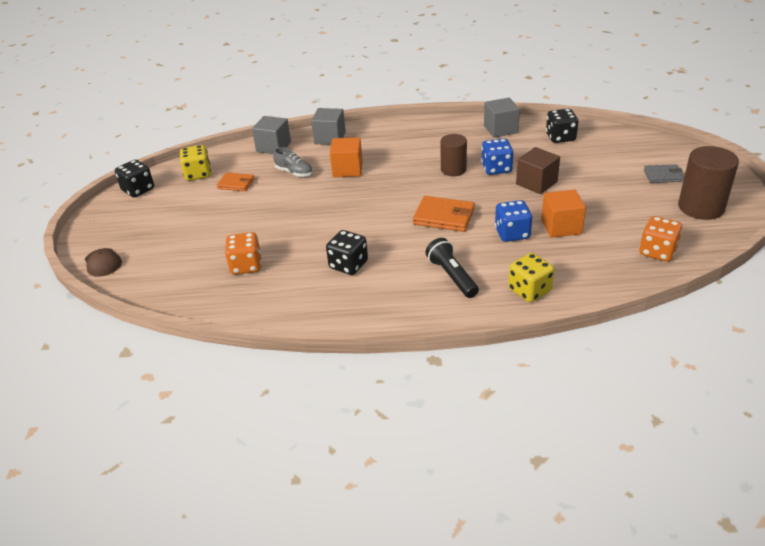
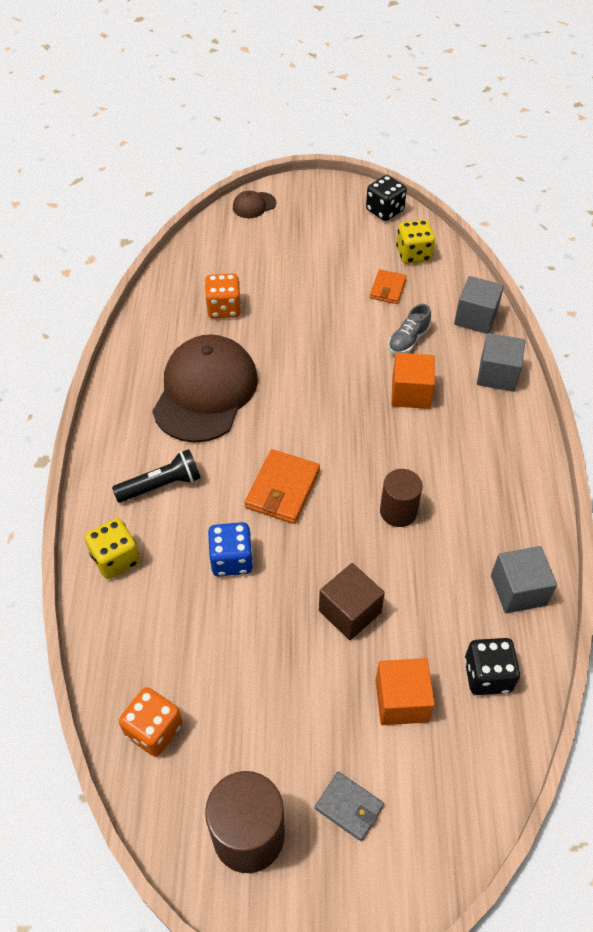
camera: 90 degrees right, 15 degrees up
black dice [326,230,368,275] -> brown cap [152,334,258,443]
blue dice [481,139,513,175] -> none
orange cube [541,189,586,238] -> orange cube moved to [375,658,435,725]
grey wallet [644,164,684,183] -> grey wallet turned 60 degrees counterclockwise [315,772,384,841]

